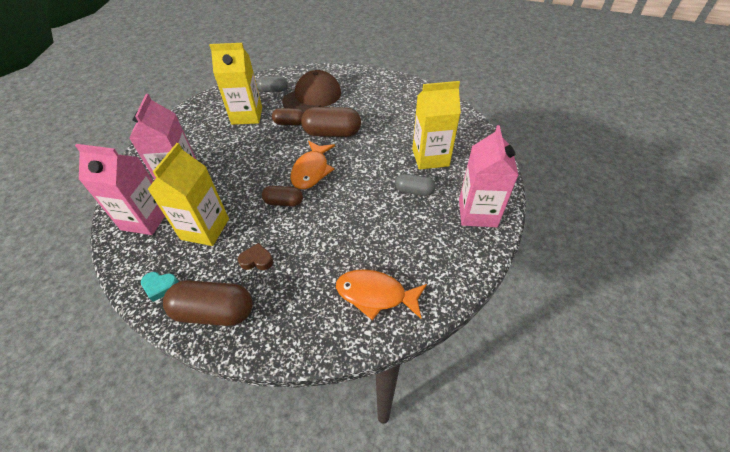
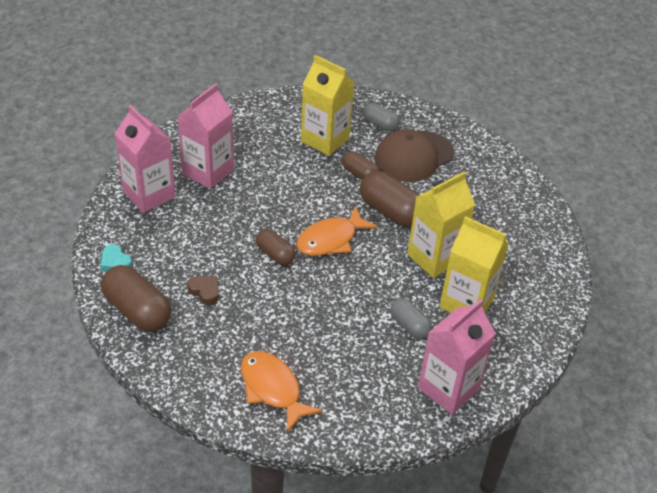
camera: 35 degrees right, 5 degrees down
yellow carton [147,143,229,246] -> yellow carton moved to [407,172,475,278]
brown cap [282,70,341,112] -> brown cap turned 150 degrees clockwise [374,129,454,182]

